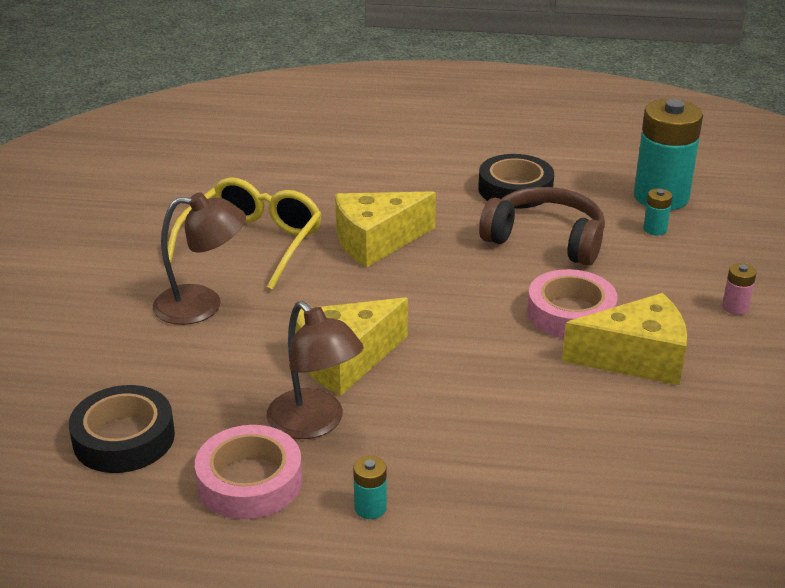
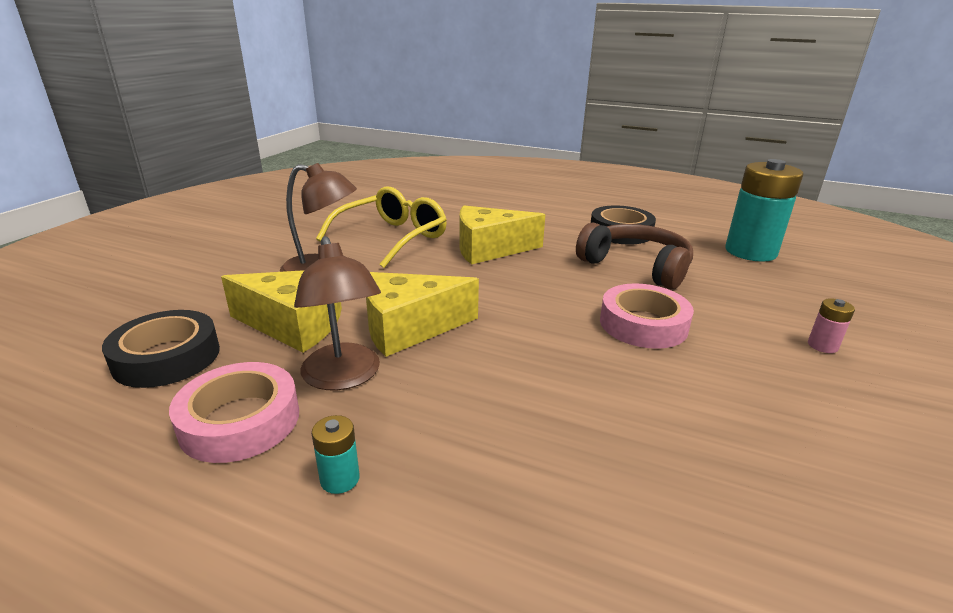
camera: 15 degrees right, 5 degrees down
yellow cheese [562,293,687,385] -> yellow cheese moved to [221,270,342,353]
turquoise battery [643,189,672,236] -> none

